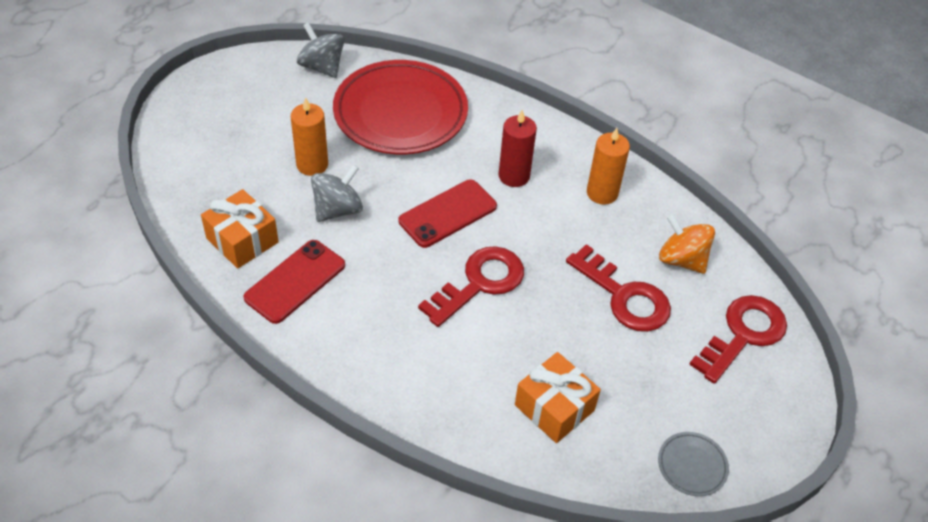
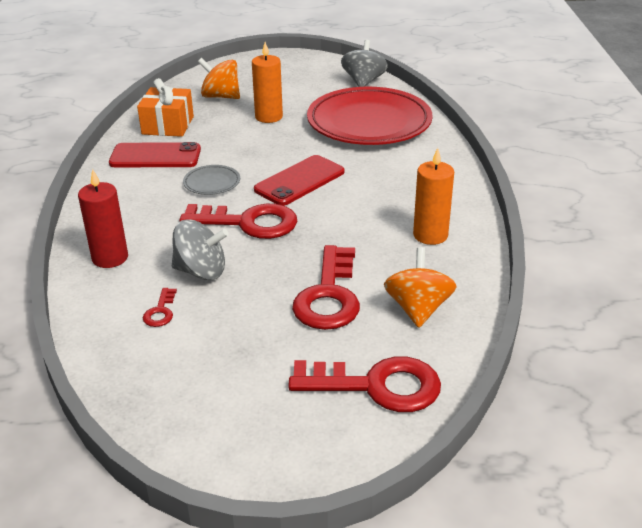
camera: 55 degrees right, 15 degrees down
grey spinning top [311,164,363,222] -> grey spinning top moved to [172,219,229,280]
red phone [399,180,497,248] -> red phone turned 60 degrees counterclockwise [254,155,345,206]
red candle [499,110,537,187] -> red candle moved to [78,169,128,268]
orange gift [515,352,601,443] -> red key [143,288,177,327]
grey plate [658,432,729,496] -> grey plate moved to [183,165,240,195]
none -> orange spinning top [198,58,240,99]

